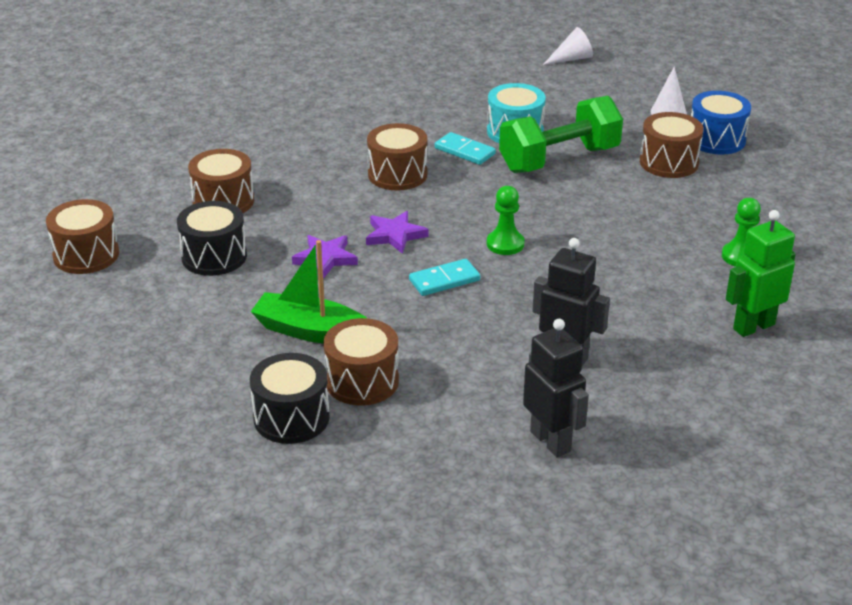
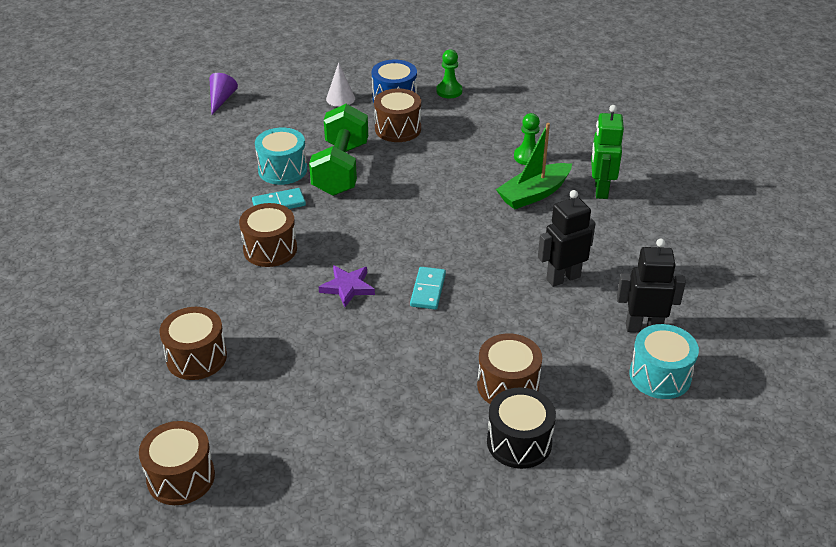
camera: 55 degrees left, 5 degrees up
black drum [177,201,247,276] -> none
green boat [251,240,368,343] -> green boat moved to [496,123,572,210]
purple star [292,235,358,278] -> none
green pawn [487,186,525,255] -> green pawn moved to [436,49,462,98]
white cone [543,27,593,65] -> purple cone [209,73,238,114]
none -> turquoise drum [629,324,699,399]

